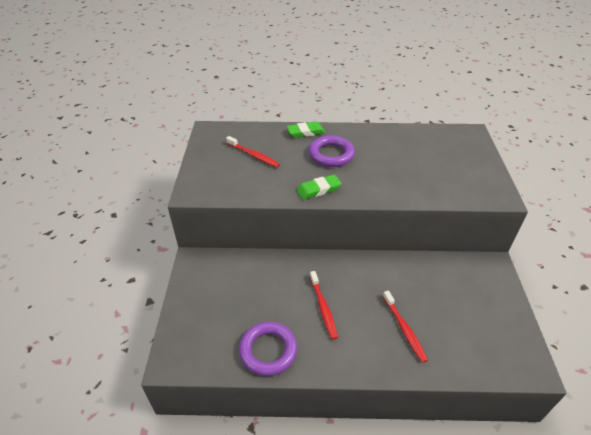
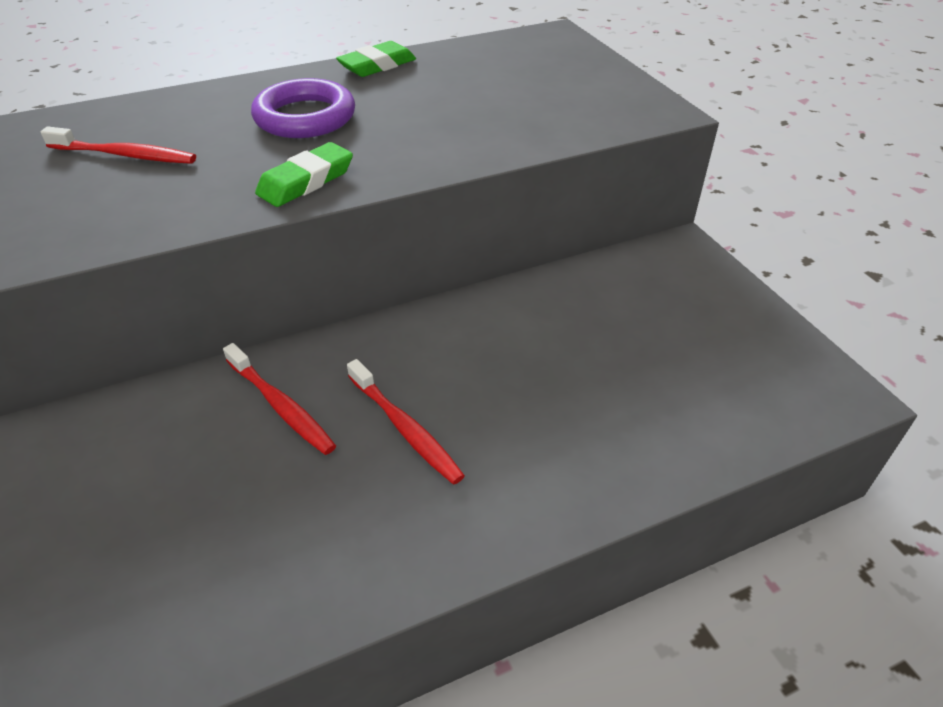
camera: 25 degrees left, 0 degrees up
purple ring [239,322,297,376] -> none
green eraser [287,121,325,138] -> green eraser moved to [336,41,416,77]
red toothbrush [383,291,428,363] -> red toothbrush moved to [223,343,336,455]

